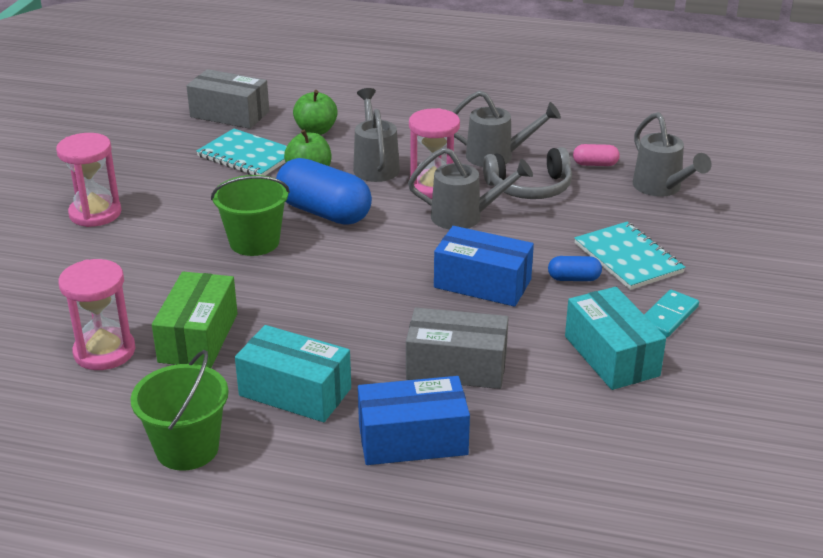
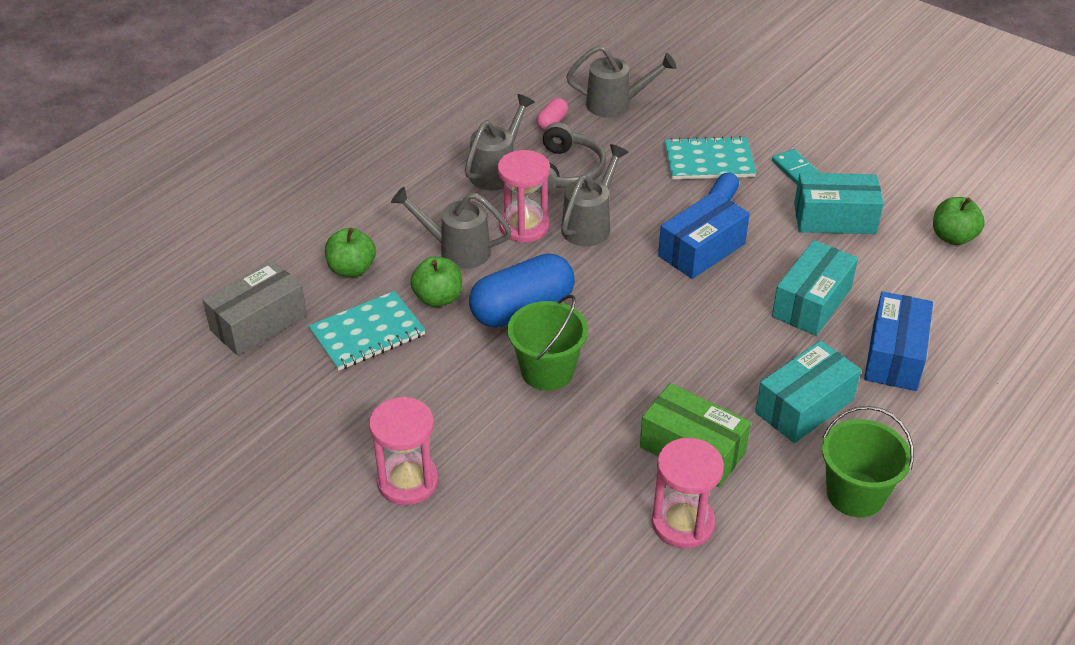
camera: 65 degrees left, 10 degrees up
grey box [406,308,509,389] -> turquoise box [772,240,858,336]
none -> green apple [933,197,985,245]

